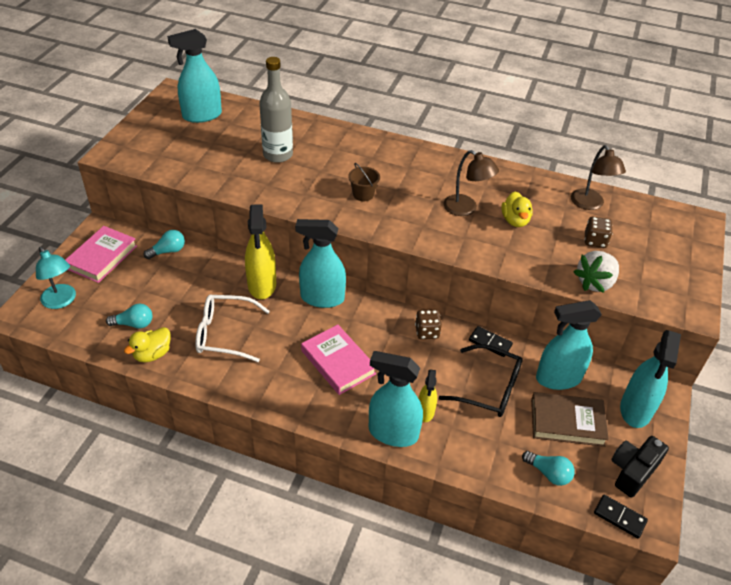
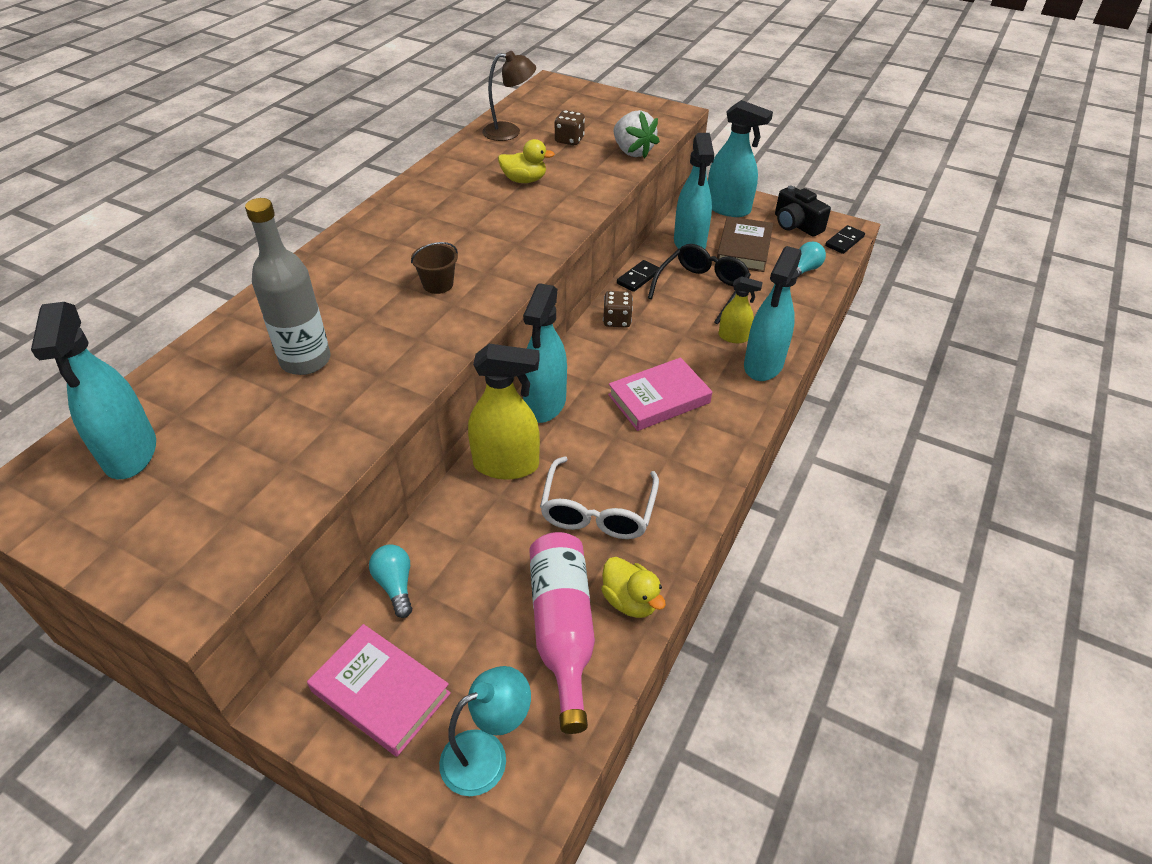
camera: 80 degrees left, 0 degrees up
turquoise light bulb [106,304,152,329] -> pink bottle [529,532,595,734]
brown lamp [443,150,499,216] -> none

